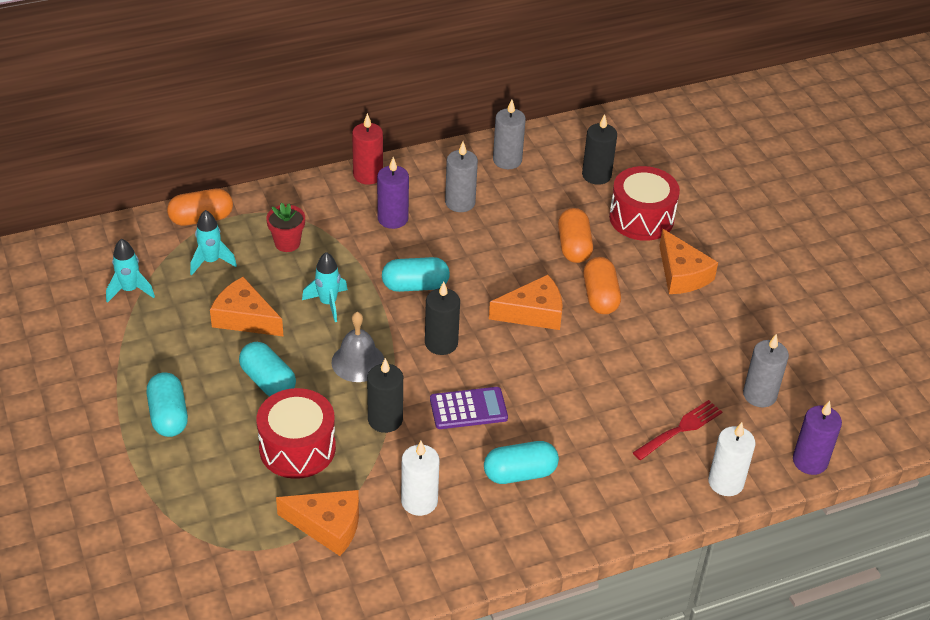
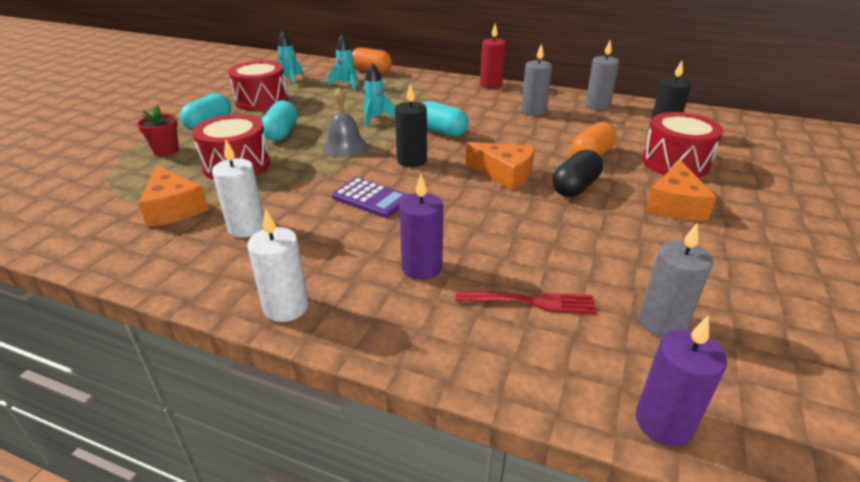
camera: 45 degrees right, 10 degrees down
orange cheese [210,277,284,337] -> none
red flower pot [266,203,305,252] -> red flower pot moved to [137,106,179,156]
black candle [367,358,403,433] -> none
purple candle [377,157,409,229] -> purple candle moved to [399,174,443,280]
turquoise capsule [484,441,559,484] -> none
orange capsule [583,257,621,314] -> black capsule [553,150,603,197]
white candle [708,422,756,496] -> white candle moved to [247,208,309,322]
none -> red drum [228,61,288,111]

